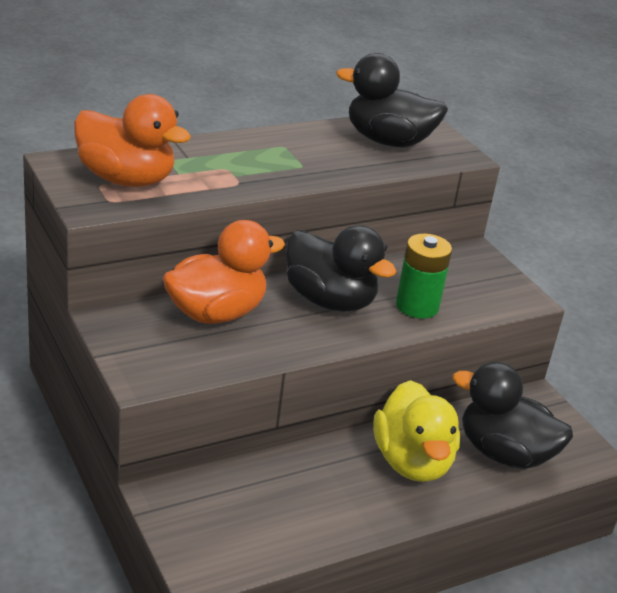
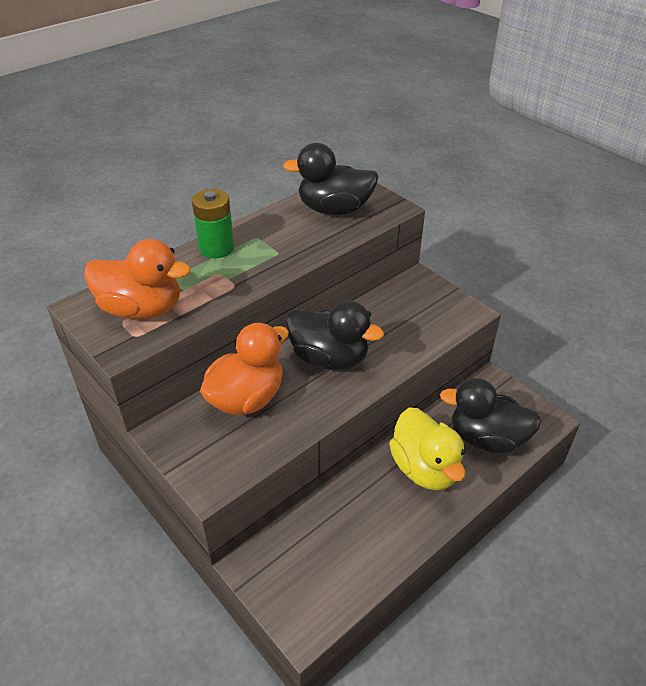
camera: 10 degrees left, 10 degrees up
green battery [396,233,452,319] -> green battery moved to [192,189,234,258]

